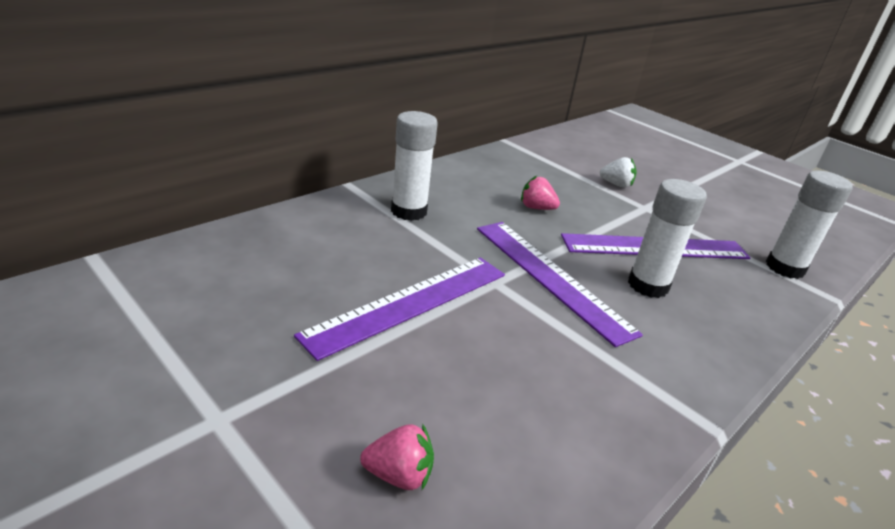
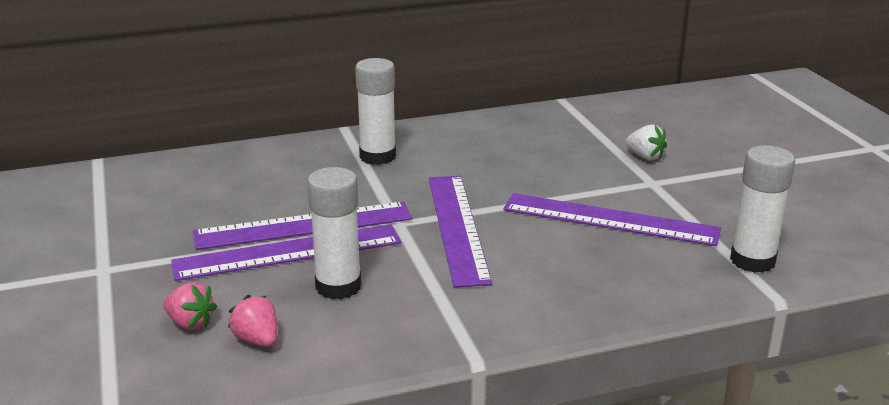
camera: 30 degrees right, 5 degrees down
pink strawberry [521,176,560,210] -> pink strawberry moved to [228,295,278,347]
white glue stick [628,179,707,298] -> white glue stick moved to [307,167,362,299]
none -> purple ruler [171,224,401,281]

